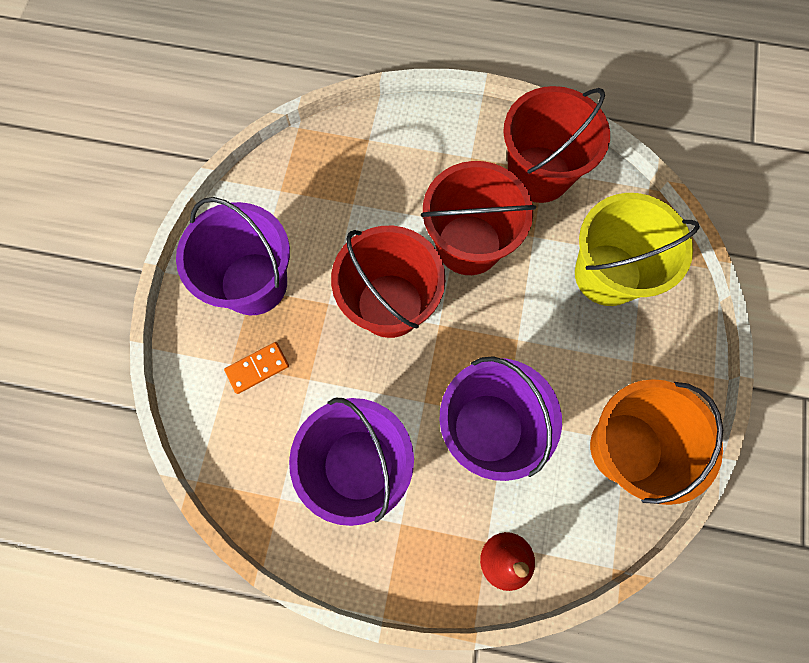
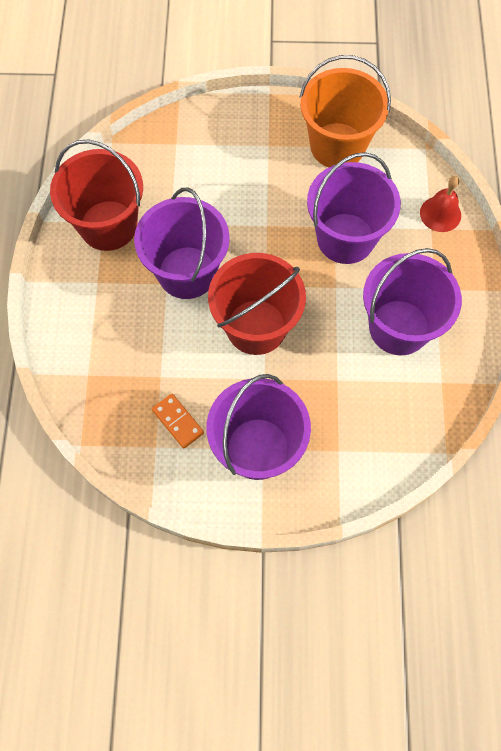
camera: 100 degrees left, 5 degrees down
orange domino [224,342,289,394] -> orange domino moved to [152,394,204,448]
red bucket [421,161,536,275] -> purple bucket [134,188,230,299]
yellow bucket [575,193,700,306] -> none

